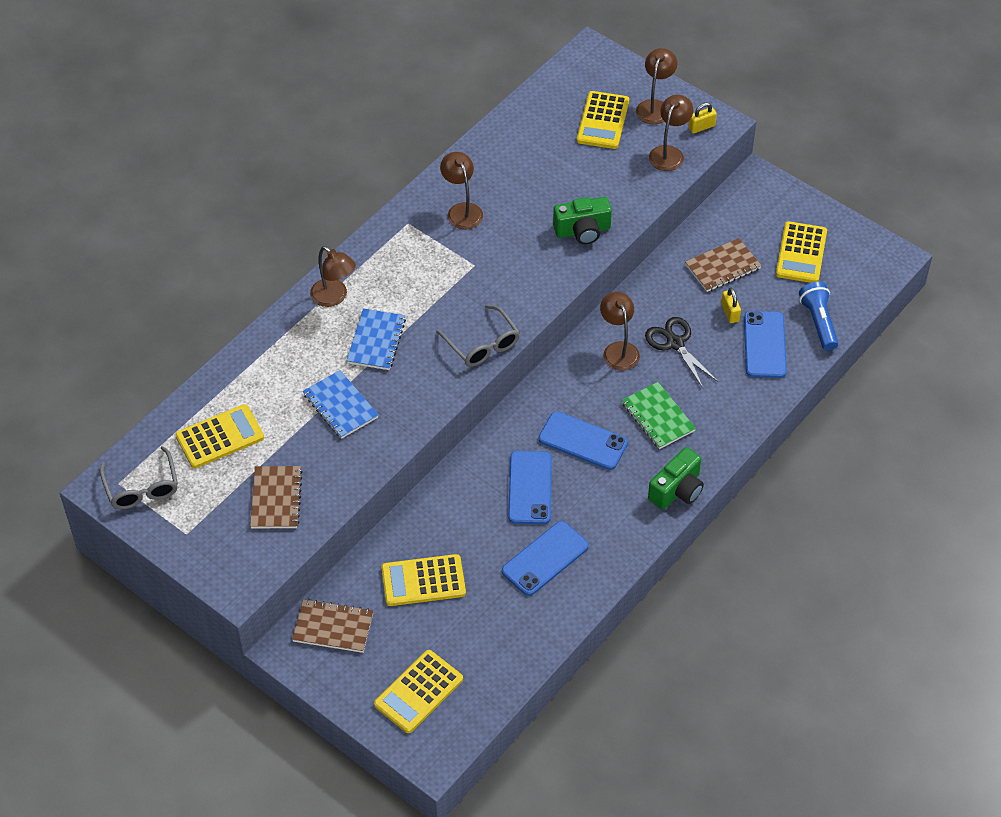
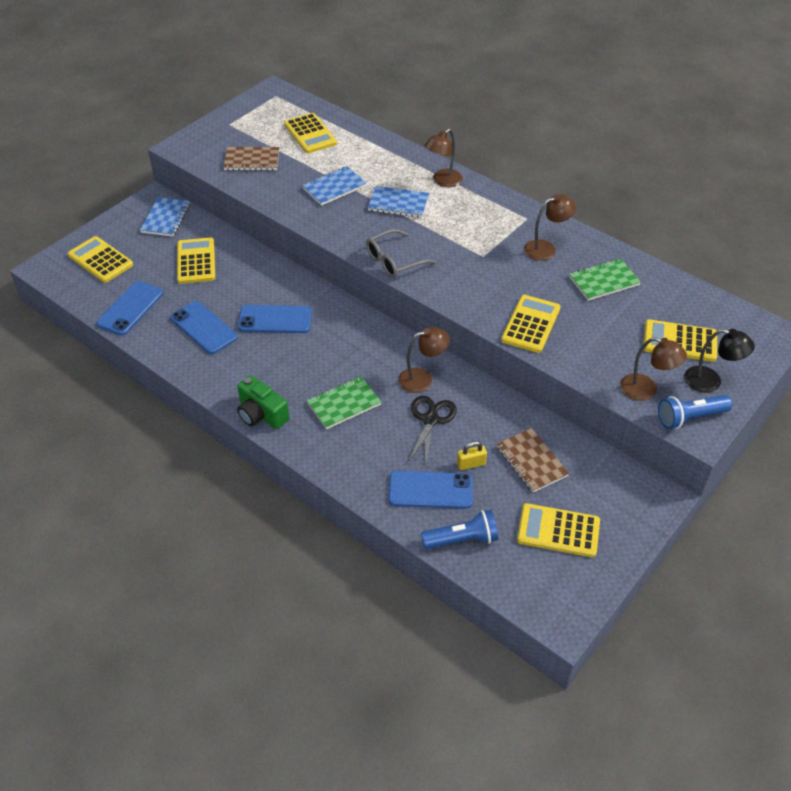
camera: 90 degrees right, 5 degrees down
grey glasses [100,446,178,509] -> none
brown notebook [292,599,374,653] -> blue notebook [140,197,190,237]
blue phone [539,411,628,470] -> blue phone moved to [96,281,163,336]
green camera [553,197,612,245] -> yellow calculator [501,295,560,353]
brown lamp [636,48,677,124] -> black lamp [684,329,755,393]
black scissors [645,317,718,388] -> black scissors turned 45 degrees counterclockwise [408,396,457,466]
yellow padlock [688,103,717,133] -> blue flashlight [658,395,732,429]
none -> green notebook [569,258,641,301]

